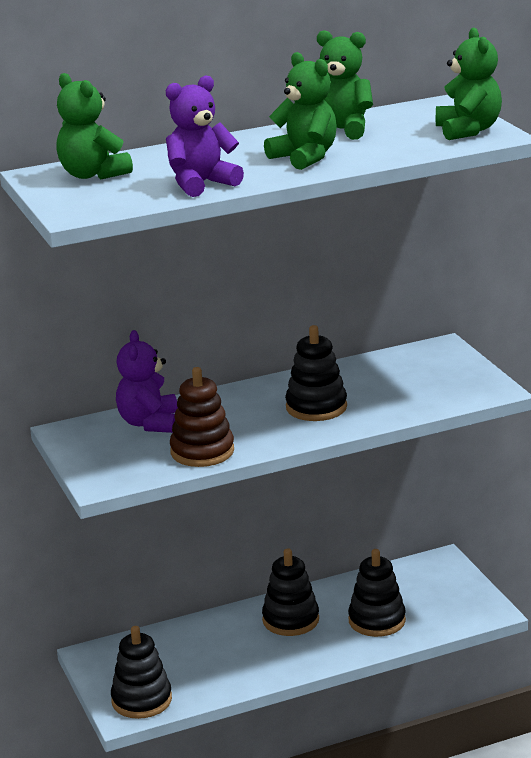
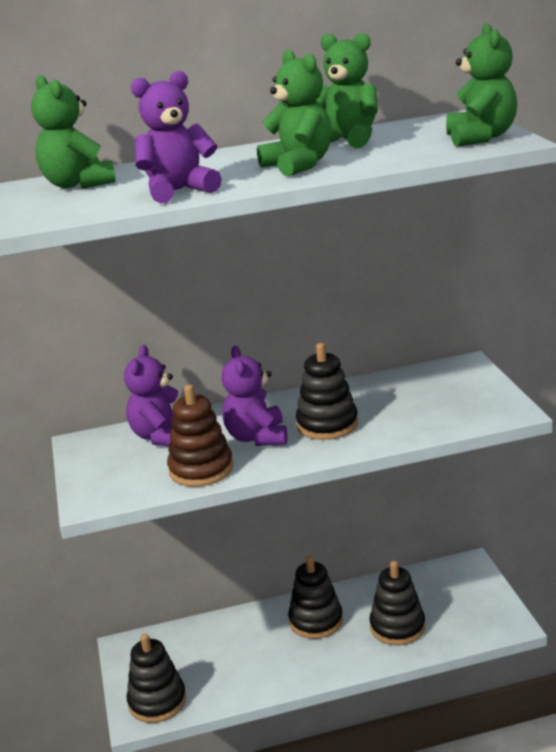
camera: 10 degrees right, 0 degrees up
none -> purple teddy bear [222,346,287,446]

